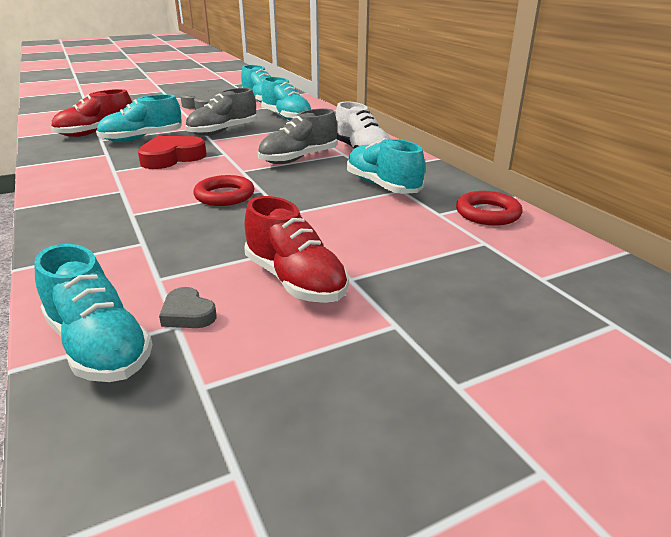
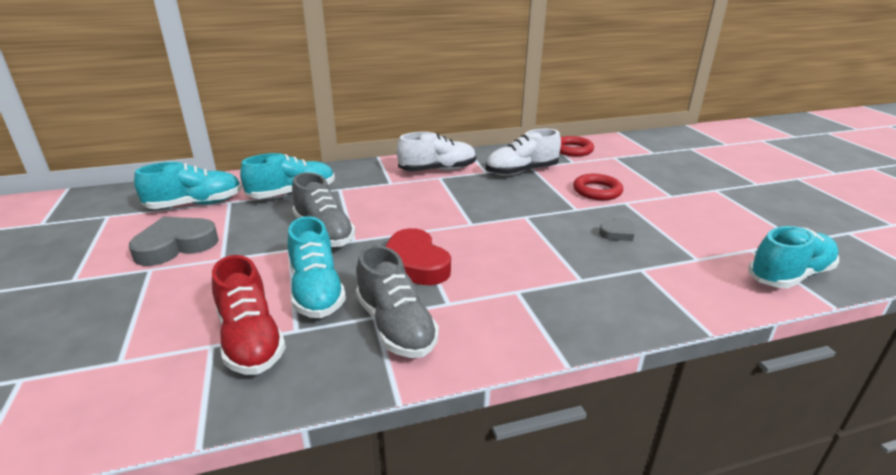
camera: 80 degrees left, 0 degrees up
grey heart [159,287,217,328] -> grey heart moved to [599,217,634,241]
red ring [193,175,255,206] -> red ring moved to [573,174,623,200]
red shoe [244,196,349,303] -> none
grey shoe [258,108,337,164] -> grey shoe moved to [356,245,439,358]
turquoise shoe [347,138,425,194] -> white shoe [486,129,561,176]

